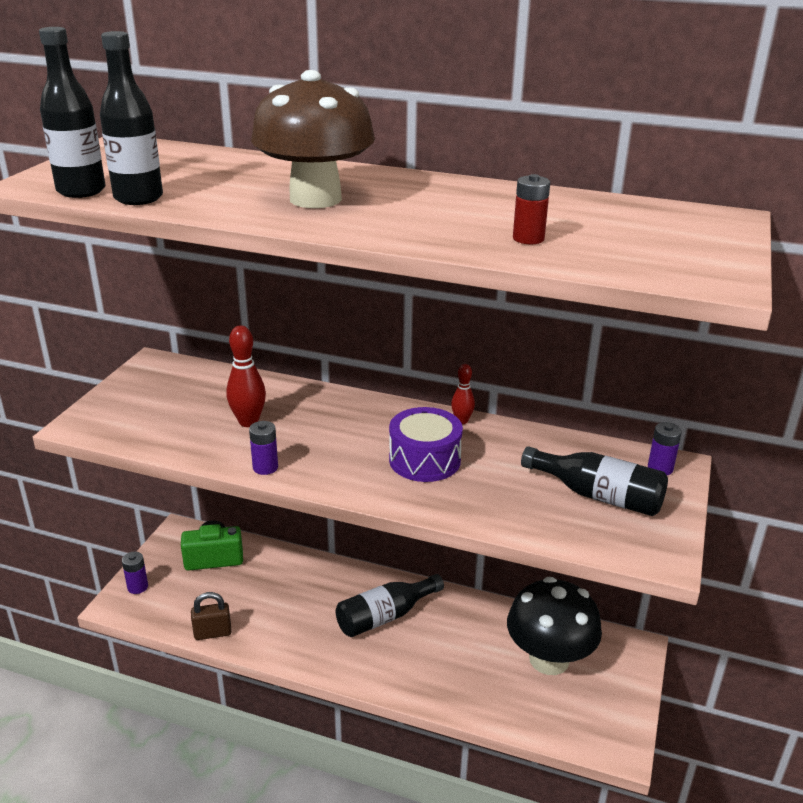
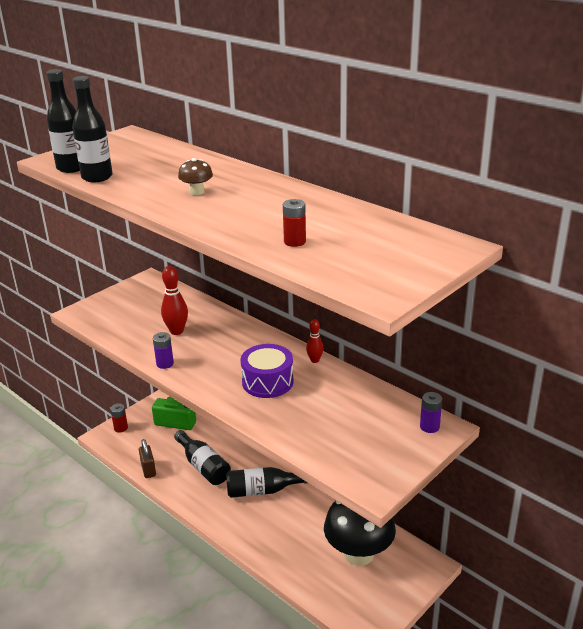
camera: 25 degrees right, 0 degrees up
purple battery [122,552,148,594] -> red battery [110,403,128,433]
brown padlock [191,592,232,640] -> brown padlock turned 60 degrees clockwise [139,439,156,478]
brown mushroom [251,70,375,208] -> brown mushroom [178,158,213,195], size x0.43
black bottle [521,446,668,516] -> black bottle moved to [174,430,231,485]

